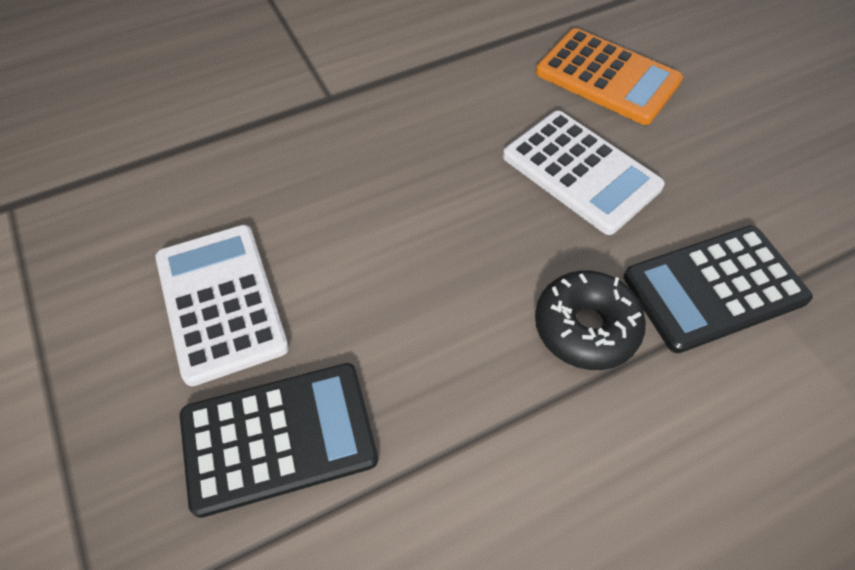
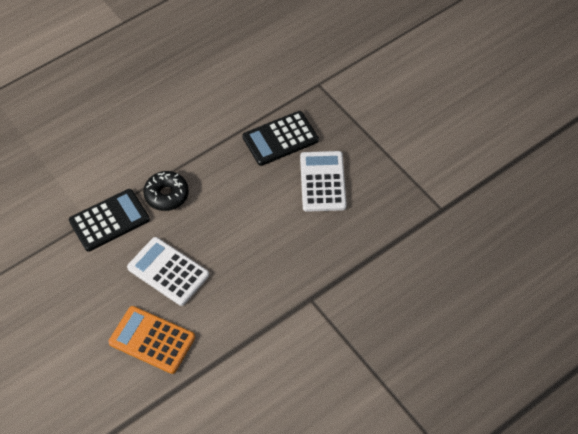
camera: 170 degrees right, 0 degrees up
white calculator [155,225,289,386] -> white calculator turned 150 degrees counterclockwise [300,151,347,212]

